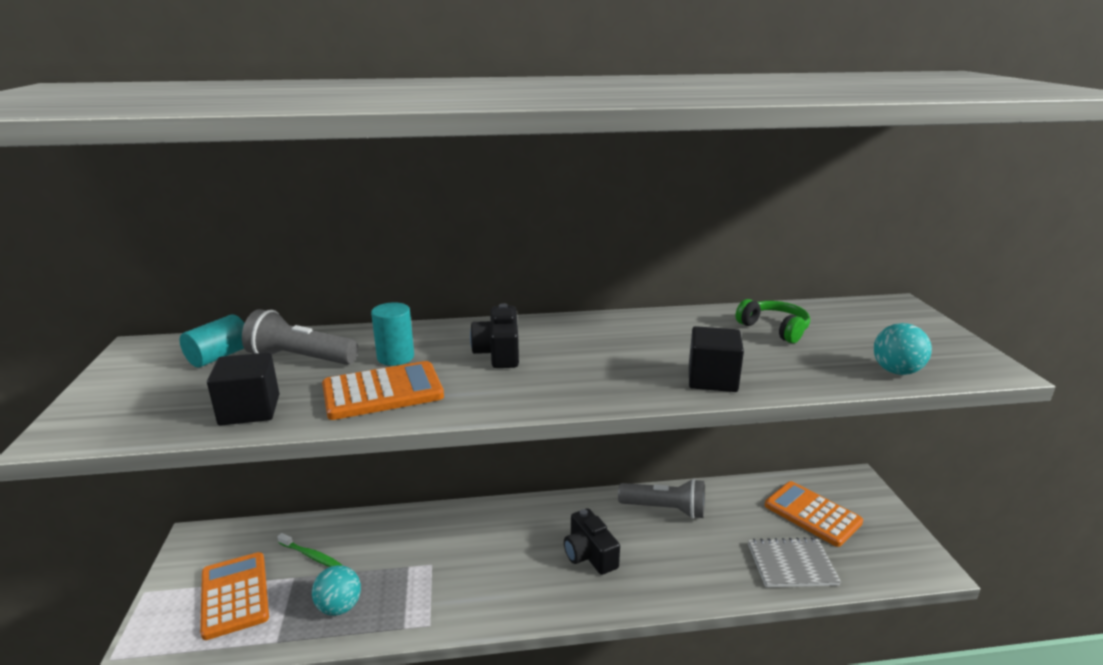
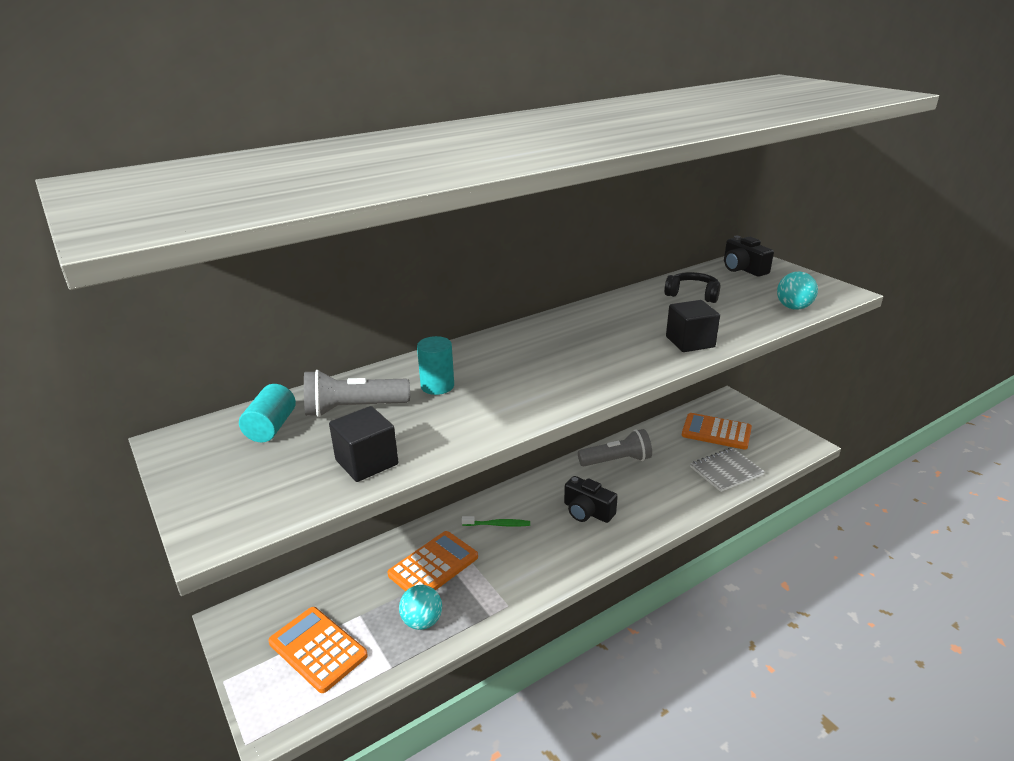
camera: 25 degrees left, 5 degrees up
green toothbrush [277,533,342,567] -> green toothbrush moved to [462,516,530,527]
orange calculator [322,361,444,420] -> orange calculator moved to [387,531,478,591]
black camera [470,303,519,368] -> black camera moved to [724,236,774,277]
green headphones [735,299,810,343] -> black headphones [664,272,720,303]

